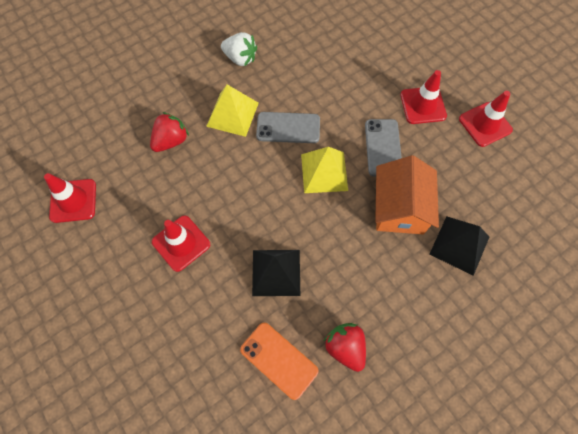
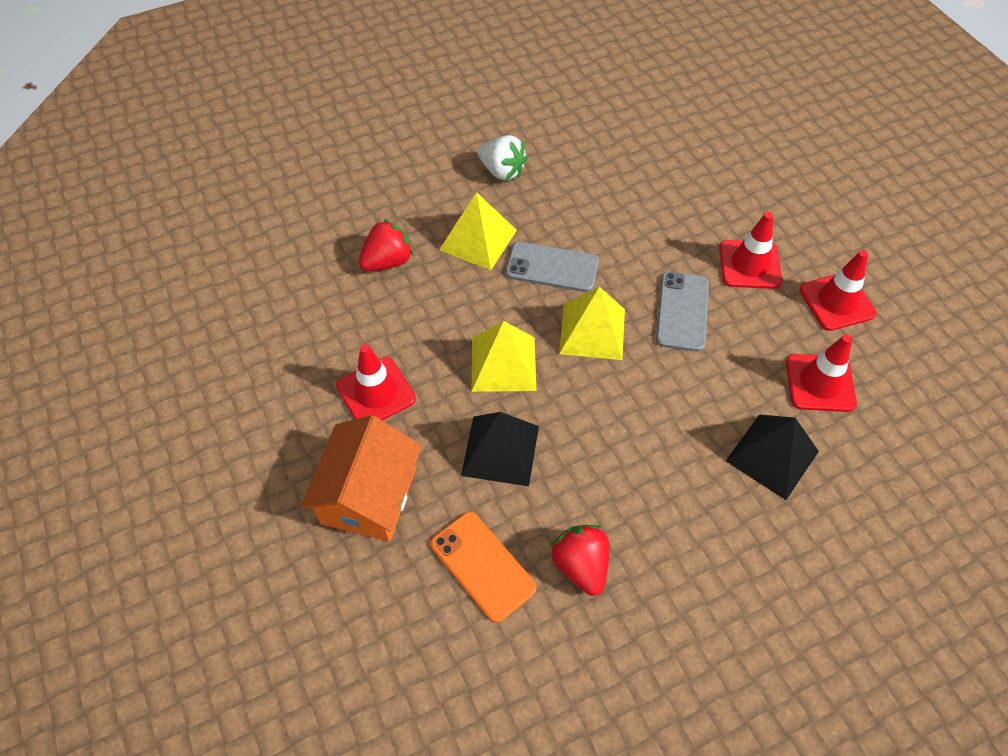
camera: 10 degrees right, 10 degrees down
red traffic cone [44,173,96,223] -> red traffic cone moved to [786,335,857,412]
orange house [375,155,439,234] -> orange house moved to [301,415,422,542]
none -> yellow pyramid [472,321,536,392]

